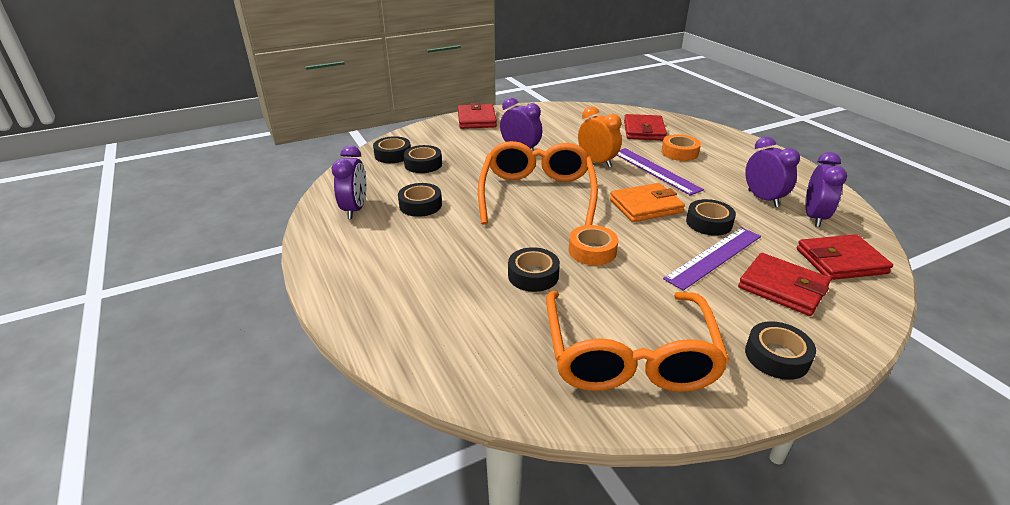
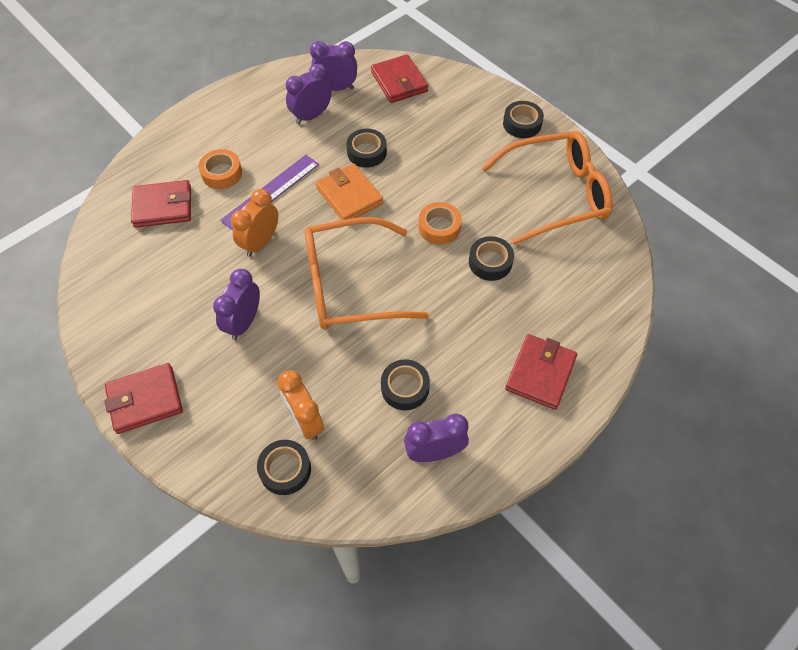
camera: 105 degrees left, 25 degrees up
black tape [403,145,442,173] -> orange clock [278,370,324,440]
purple ruler [663,227,761,291] -> none
red wallet [738,253,831,316] -> red wallet moved to [505,334,577,410]

